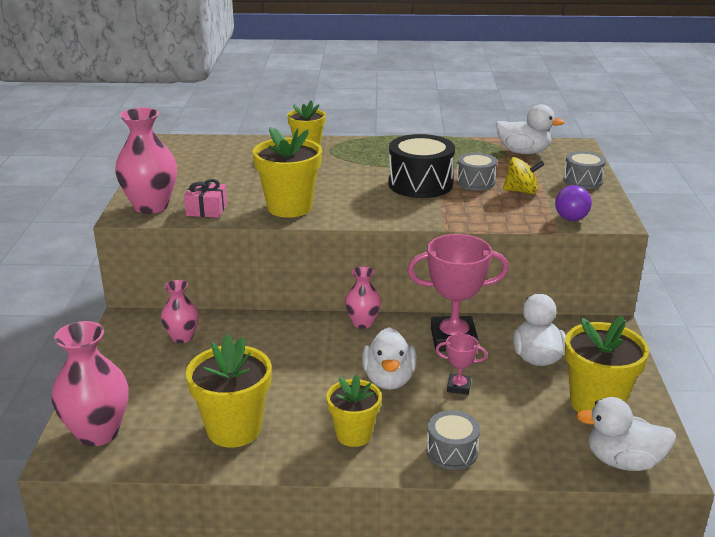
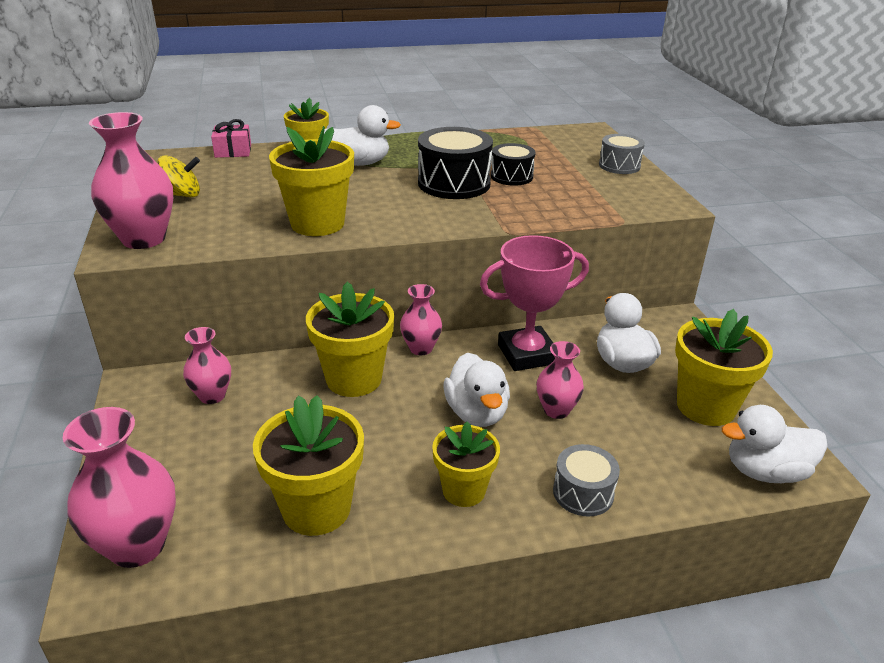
camera: 15 degrees left, 5 degrees up
pink gift [184,179,227,218] -> pink gift moved to [211,119,251,158]
pink trophy [436,334,487,395] -> pink vase [537,341,584,419]
grey drum [456,152,497,191] -> black drum [491,143,536,186]
white duck [496,104,565,154] -> white duck moved to [324,105,401,166]
yellow spinning top [503,157,545,194] -> yellow spinning top moved to [157,155,200,197]
purple light bulb [555,185,592,221] -> none
none -> yellow flower pot [306,282,394,397]

